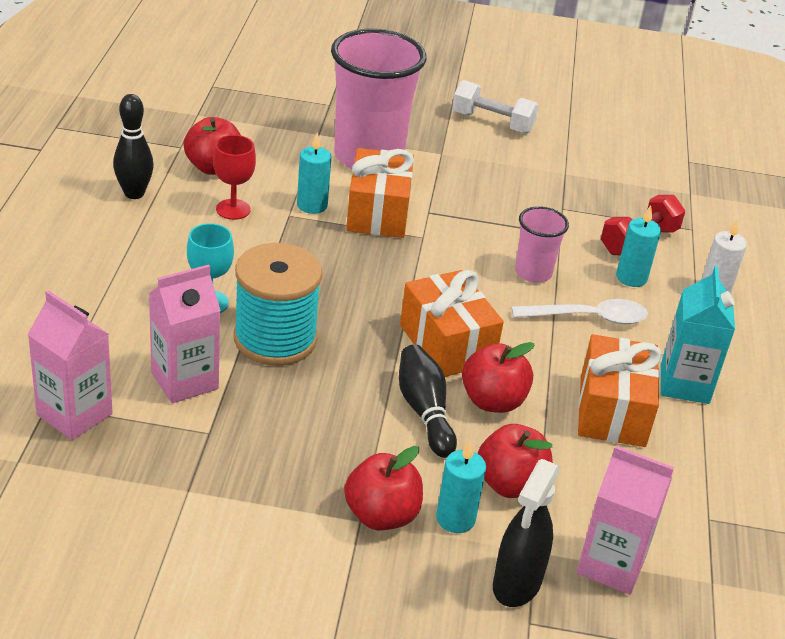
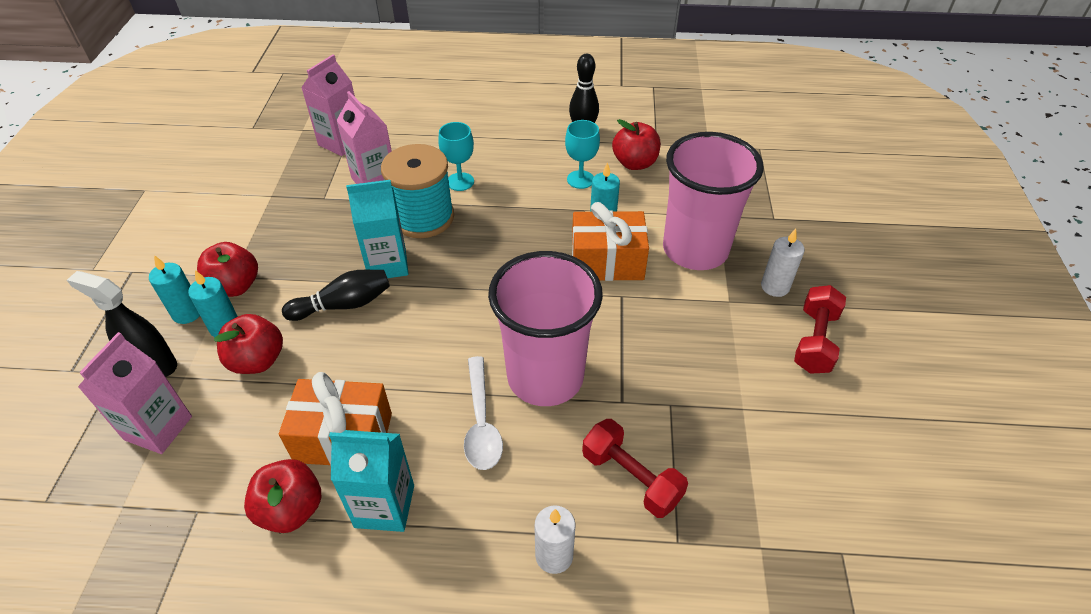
camera: 90 degrees right, 10 degrees up
red goblet [213,135,256,220] -> turquoise goblet [565,120,600,189]
orange gift [400,270,504,377] -> none
white dumbbell [452,80,539,133] -> red dumbbell [794,285,846,374]
red apple [462,342,535,413] -> red apple moved to [244,459,321,533]
pink cup [515,206,569,283] -> pink cup [488,251,603,406], size x2.04
turquoise candle [616,205,661,287] -> turquoise candle moved to [149,255,200,324]
none -> turquoise carton [346,180,408,278]
none -> white candle [761,229,805,297]

